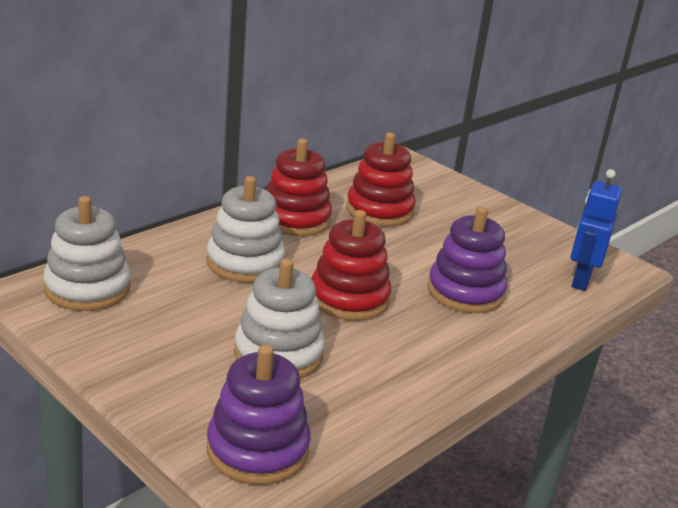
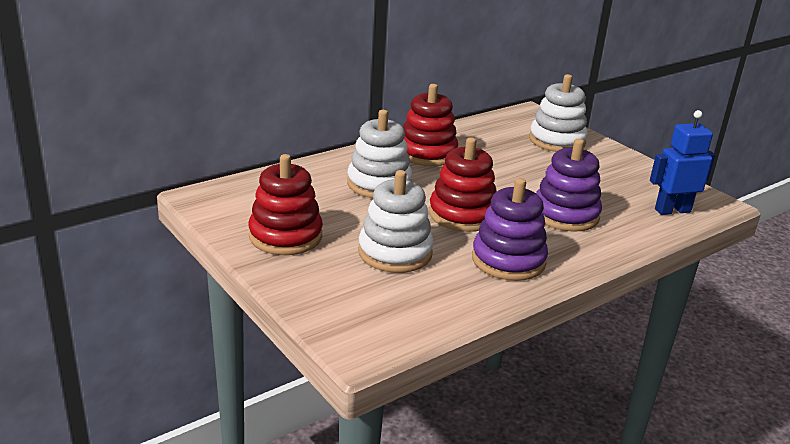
camera: 10 degrees right, 0 degrees up
white stacking toy [43,196,131,311] -> white stacking toy moved to [529,74,588,152]
purple stacking toy [206,345,311,485] -> purple stacking toy moved to [472,178,548,281]
red stacking toy [346,132,416,226] -> red stacking toy moved to [248,154,323,255]
blue robot [571,169,622,291] -> blue robot turned 45 degrees clockwise [650,110,715,215]

